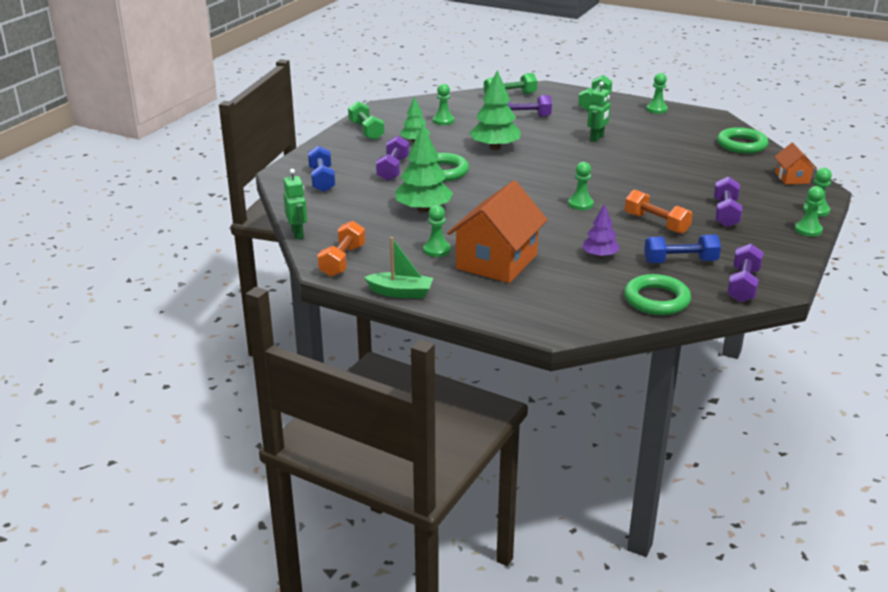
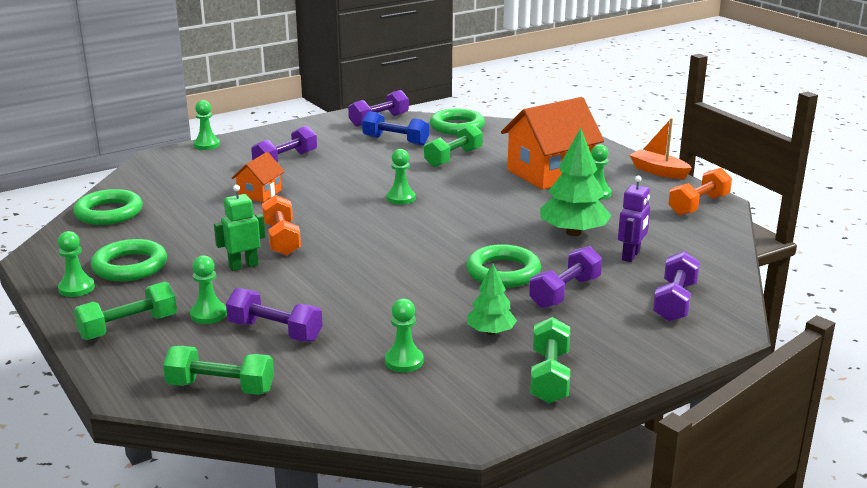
camera: 150 degrees left, 5 degrees down
green robot [283,169,307,239] -> none
blue dumbbell [308,145,335,192] -> purple dumbbell [653,251,700,322]
green boat [364,237,433,299] -> orange boat [630,118,692,179]
green tree [470,70,521,150] -> none
purple tree [582,204,620,258] -> green dumbbell [424,124,483,167]
orange dumbbell [625,190,693,234] -> orange dumbbell moved to [262,195,301,256]
orange house [774,143,817,185] -> orange house moved to [232,152,285,202]
green pawn [795,186,824,237] -> green pawn moved to [190,255,227,324]
none -> green ring [91,239,167,281]
none -> purple robot [618,176,650,262]

